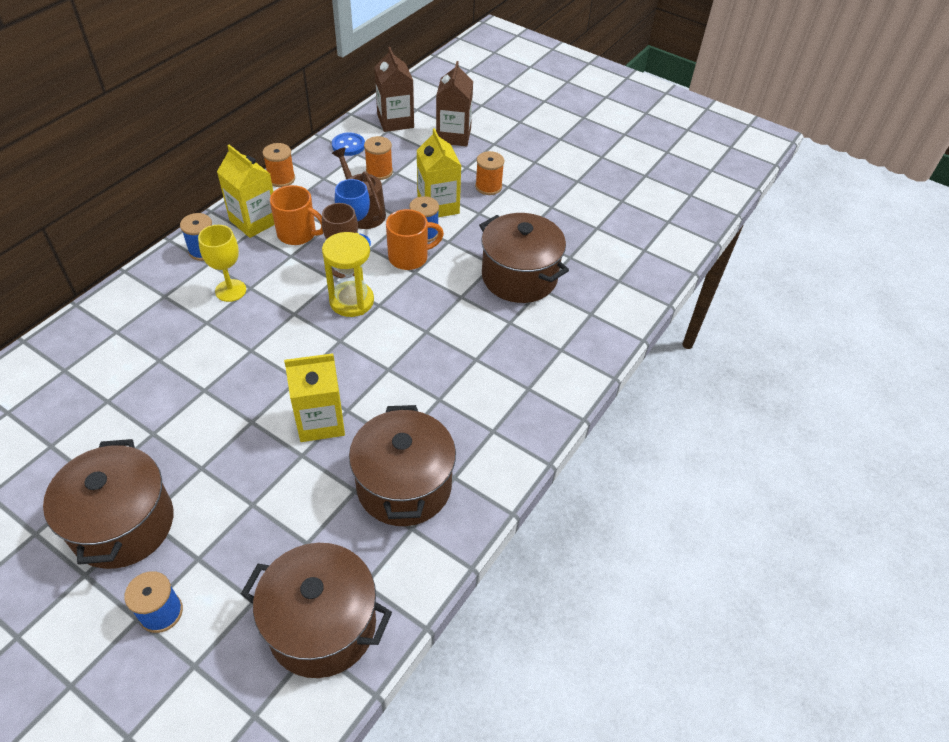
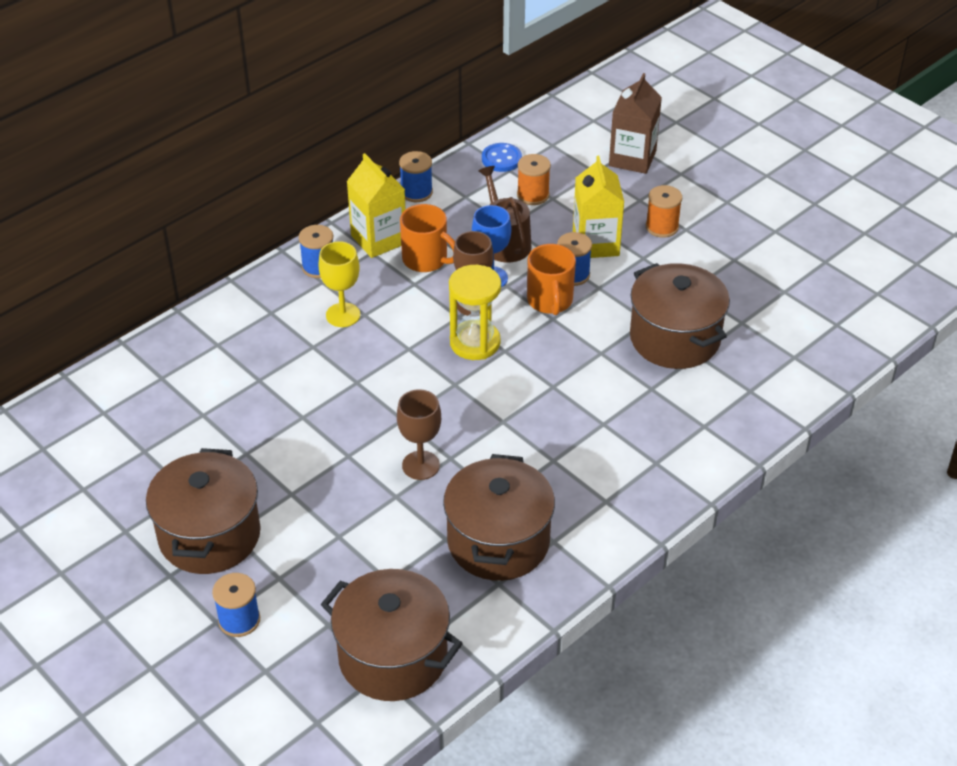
camera: 15 degrees right, 5 degrees down
orange spool [262,143,295,187] -> blue spool [399,151,433,202]
yellow carton [284,353,345,442] -> brown goblet [397,389,441,480]
brown carton [374,47,414,132] -> none
orange mug [386,209,444,270] -> orange mug turned 90 degrees clockwise [527,244,576,315]

